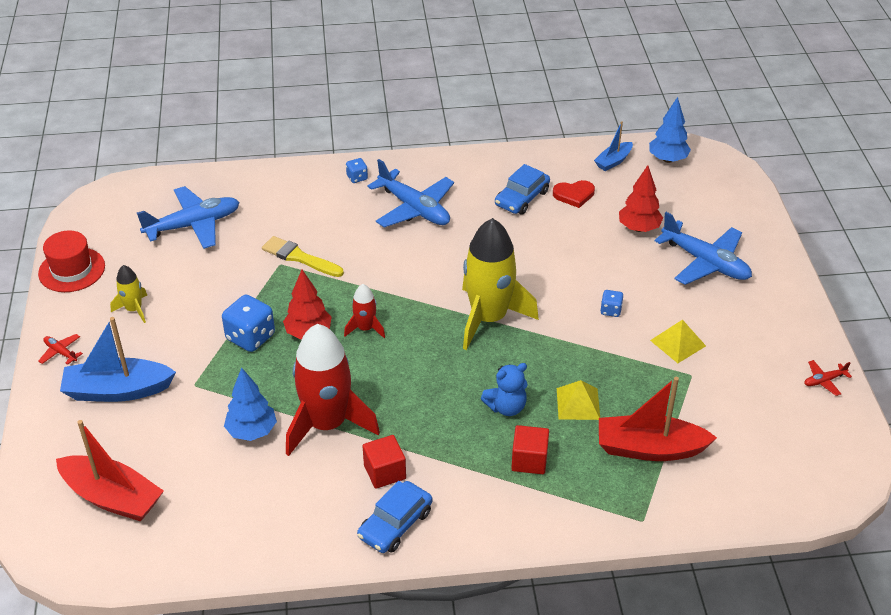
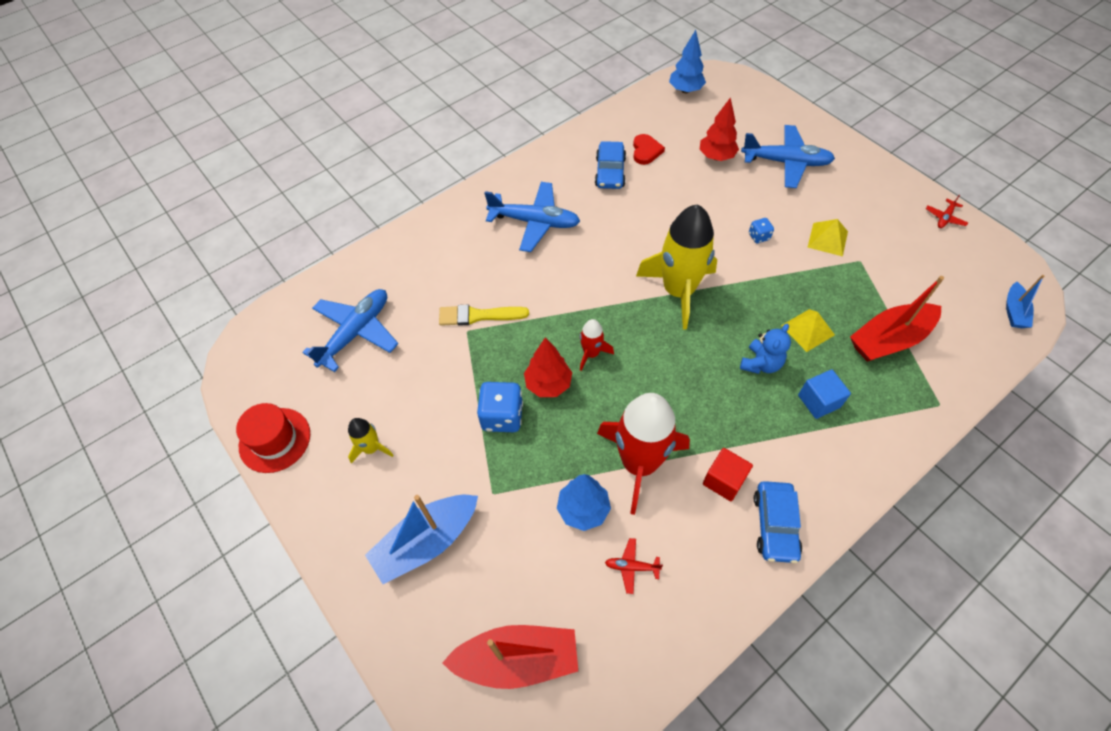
camera: 30 degrees left, 15 degrees up
red plane [38,334,83,365] -> red plane moved to [605,538,663,594]
blue dice [346,158,368,183] -> none
red cube [511,425,549,474] -> blue cube [798,369,851,419]
red heart [553,180,595,208] -> red heart turned 45 degrees counterclockwise [633,134,665,165]
blue boat [594,121,633,171] -> blue boat moved to [1006,275,1044,328]

